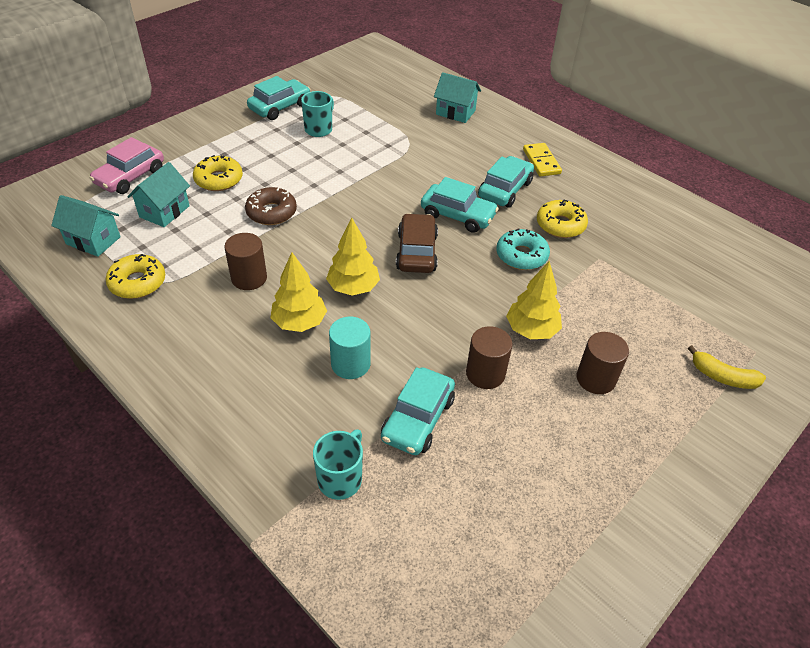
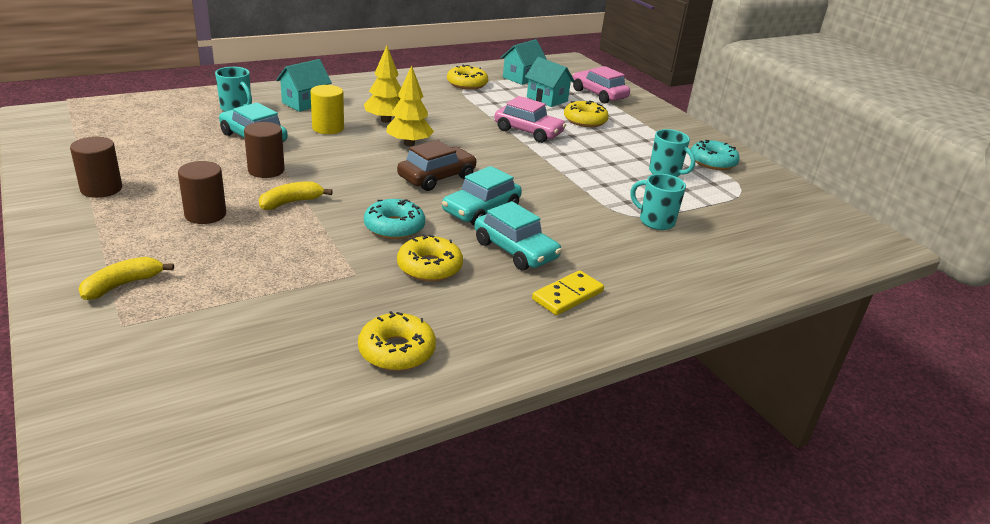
camera: 105 degrees right, 15 degrees down
brown cylinder [224,233,267,290] -> brown cylinder moved to [70,137,122,198]
brown donut [245,187,297,225] -> pink car [494,96,566,143]
turquoise car [247,76,310,120] -> turquoise donut [691,140,740,170]
turquoise cylinder [329,317,371,379] -> yellow cylinder [311,85,344,134]
brown car [396,213,438,273] -> brown car turned 60 degrees counterclockwise [397,140,477,191]
turquoise house [434,72,481,123] -> turquoise house moved to [276,59,332,112]
yellow tree [506,261,562,339] -> yellow banana [259,181,333,210]
yellow domino [523,143,562,177] -> yellow domino turned 45 degrees counterclockwise [532,270,604,315]
none -> yellow donut [358,311,436,371]
none -> turquoise mug [630,174,686,230]

